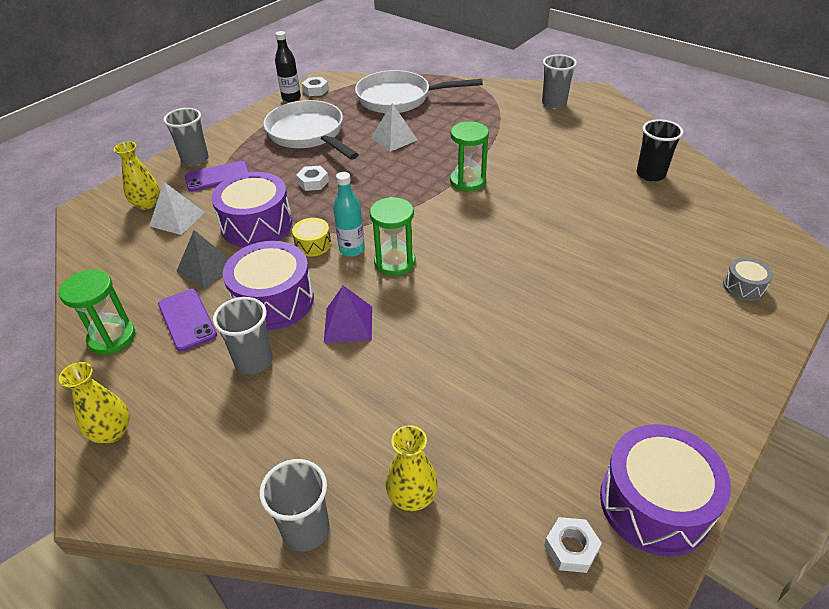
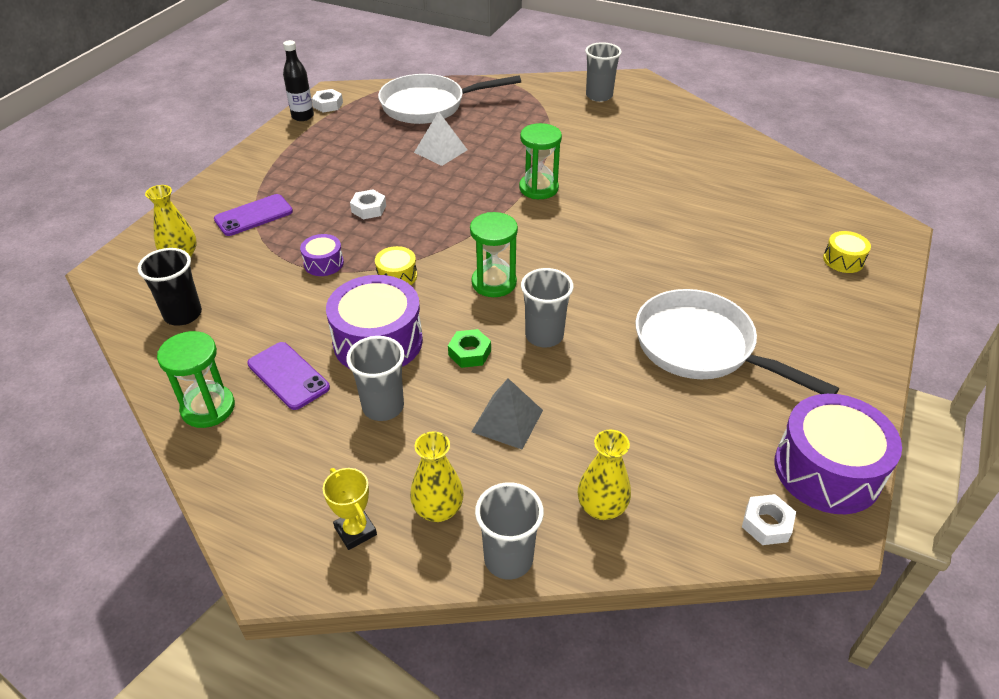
camera: 15 degrees left, 0 degrees up
yellow vase [59,362,130,443] -> yellow vase moved to [410,431,464,522]
white pyramid [149,182,205,235] -> none
grey cup [163,108,209,166] -> grey cup moved to [521,268,574,347]
grey pyramid [176,230,229,288] -> grey pyramid moved to [471,378,543,450]
purple drum [211,172,292,248] -> purple drum [300,234,344,276], size x0.49
white pan [264,100,359,160] -> white pan moved to [635,289,839,394]
purple pyramid [324,286,372,343] -> green nut [448,329,491,368]
turquoise bottle [333,172,365,257] -> none
black cup [636,119,683,182] -> black cup moved to [137,248,202,326]
grey drum [723,257,773,301] -> yellow drum [823,231,871,273]
none -> yellow trophy [323,468,377,550]

